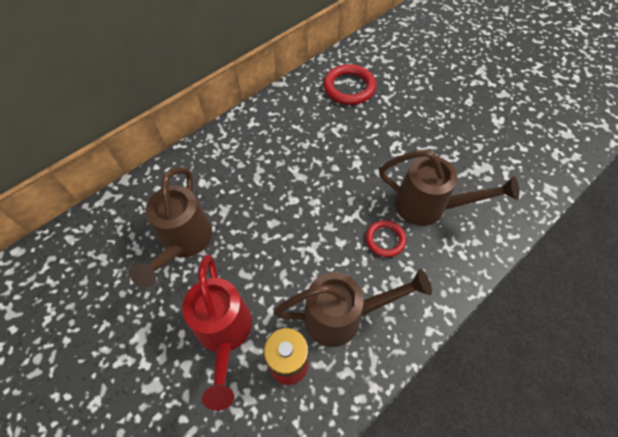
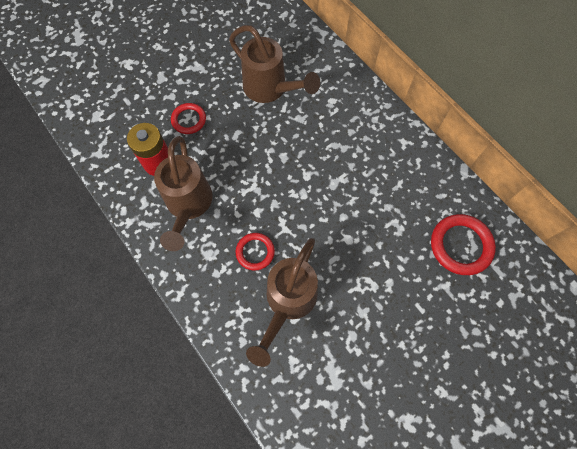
camera: 95 degrees right, 10 degrees up
brown watering can [129,167,212,288] -> brown watering can turned 150 degrees counterclockwise [229,25,320,103]
red watering can [182,255,252,411] -> red ring [171,103,206,134]

